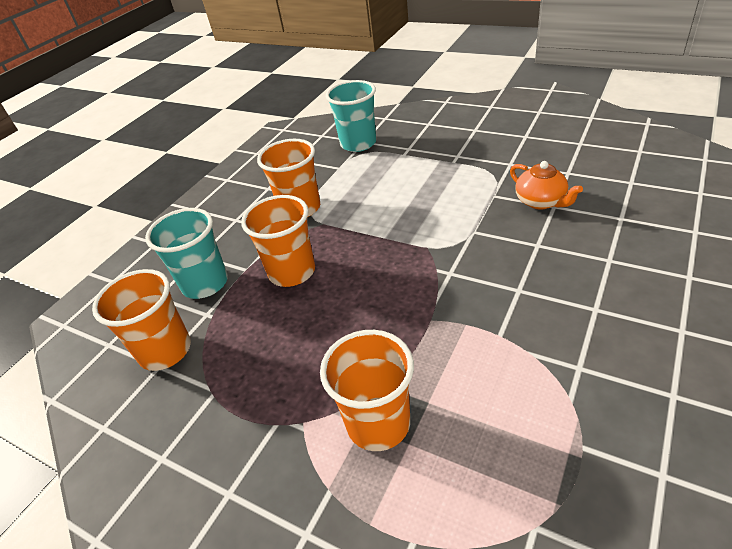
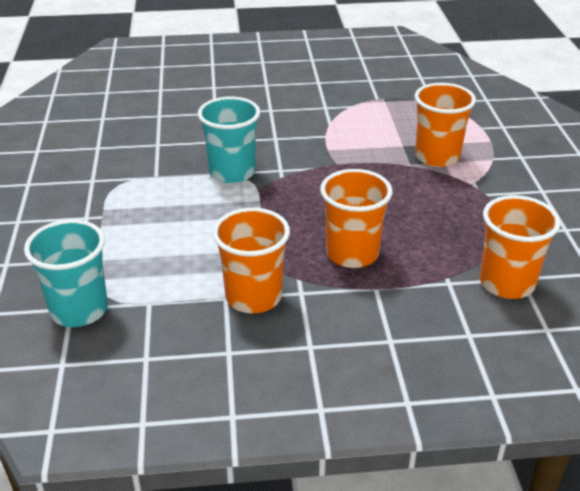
camera: 130 degrees left, 5 degrees down
turquoise cup [145,208,228,299] -> turquoise cup moved to [198,96,260,183]
orange teapot [510,161,583,209] -> none

